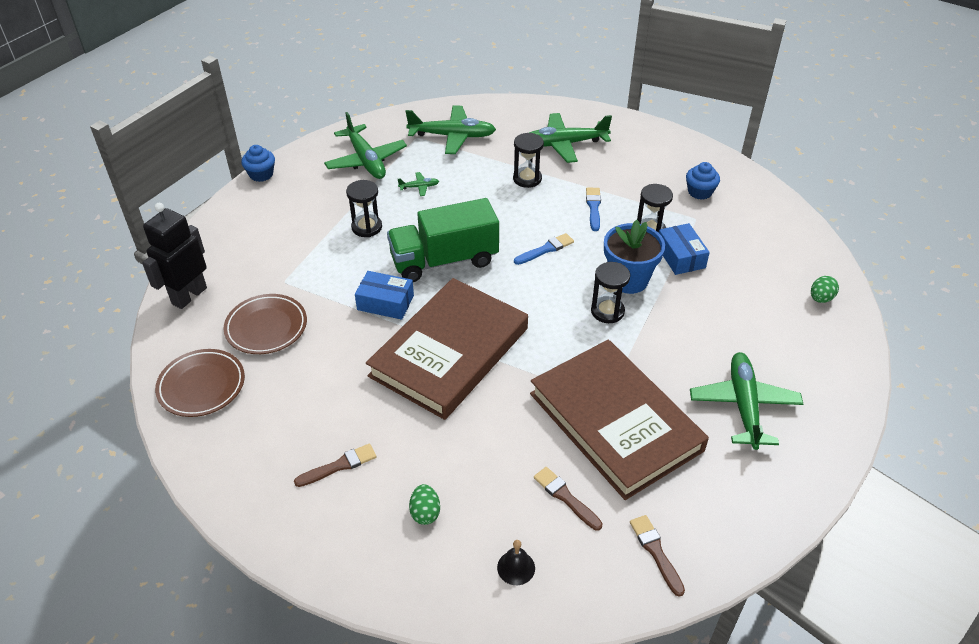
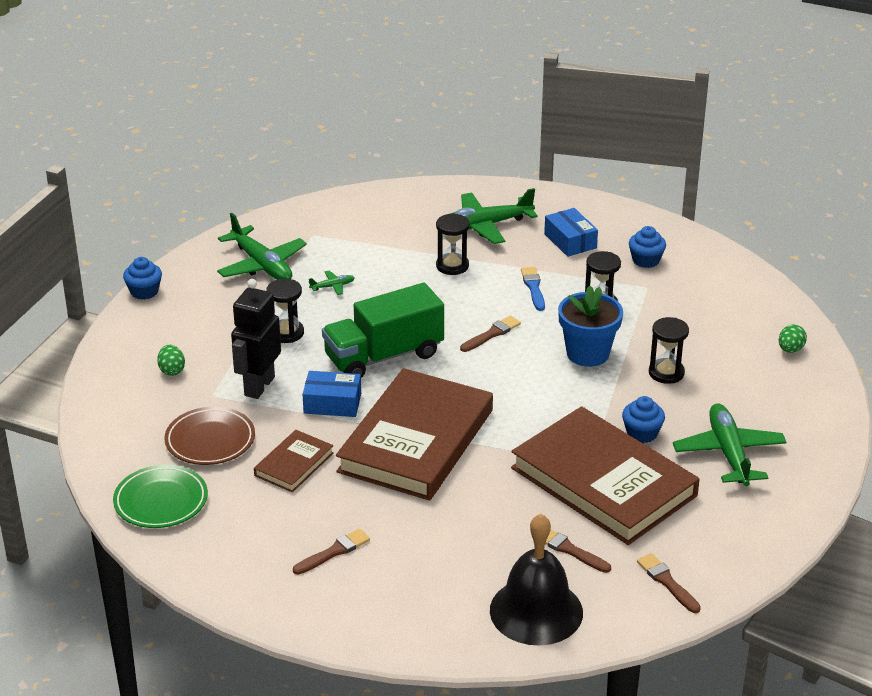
camera: 10 degrees left, 10 degrees down
black robot [142,203,207,309] -> black robot moved to [231,279,281,399]
brown plate [155,349,245,417] -> green plate [113,465,208,528]
green plane [406,105,496,154] -> none
green egg [409,484,440,525] -> green egg moved to [157,345,185,376]
black bell [497,540,535,585] -> black bell [490,514,583,646], size x2.49
blue brush [514,233,574,265] -> brown brush [460,315,521,352]
black hourglass [591,262,630,323] -> black hourglass moved to [649,317,689,384]
blue box [659,223,710,275] -> blue box moved to [544,208,598,257]
none -> brown book [254,430,334,492]
none -> blue cupcake [622,396,665,443]

